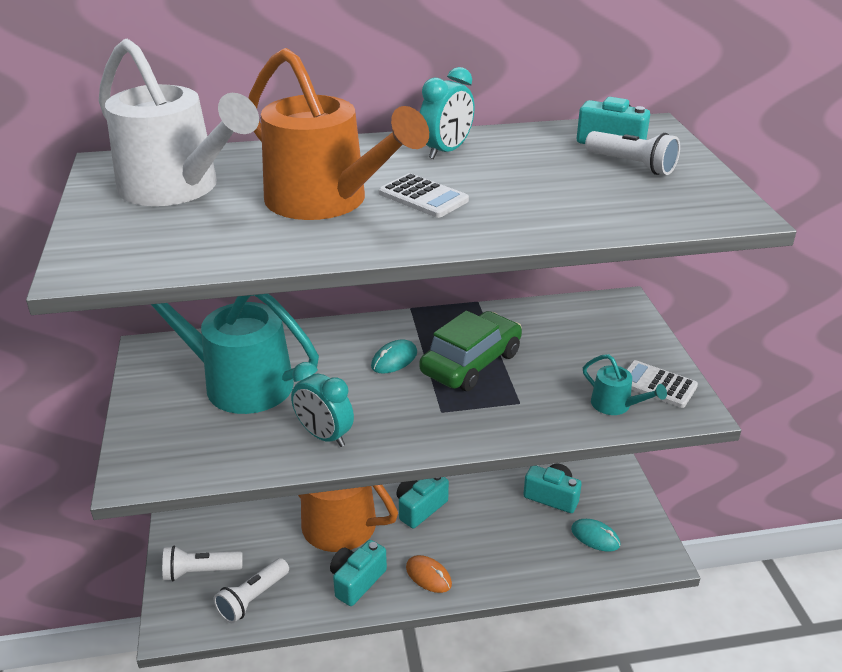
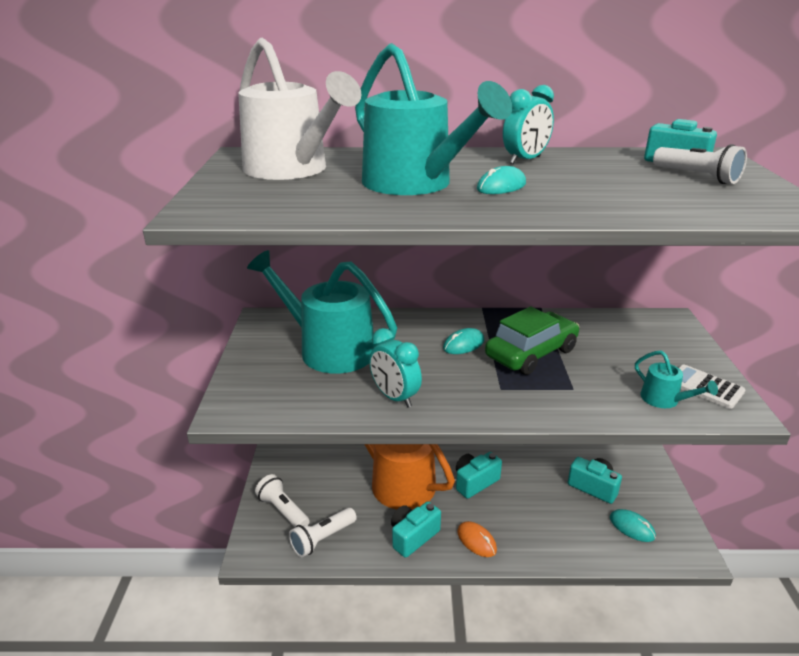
camera: 10 degrees right, 5 degrees down
white flashlight [162,546,242,581] -> white flashlight turned 45 degrees clockwise [255,474,310,527]
orange watering can [248,48,429,220] -> turquoise watering can [355,43,512,195]
white calculator [379,173,469,218] -> turquoise mouse [477,166,526,194]

